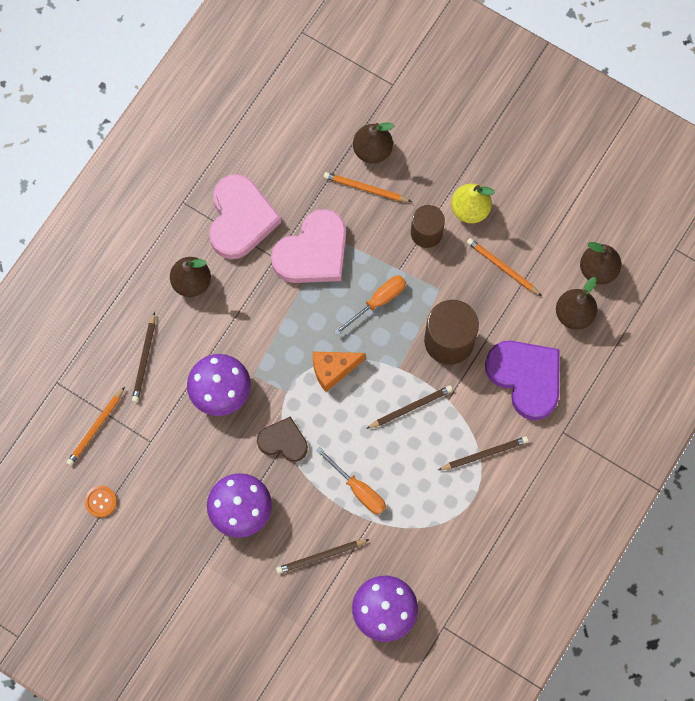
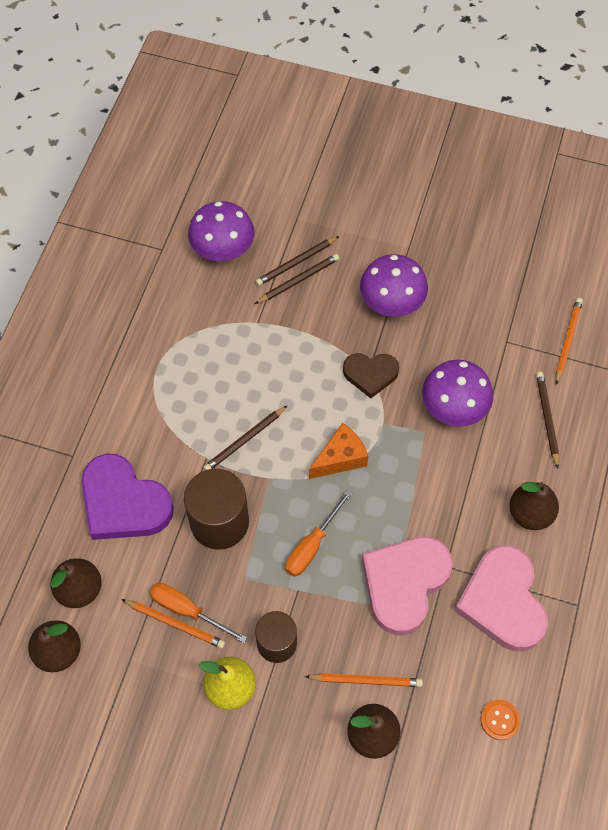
camera: 165 degrees right, 10 degrees down
orange button [85,485,117,517] -> orange button moved to [480,700,520,740]
orange screwdriver [316,447,386,514] -> orange screwdriver moved to [150,583,247,643]
brown pencil [438,436,529,470] -> brown pencil moved to [256,236,339,286]

